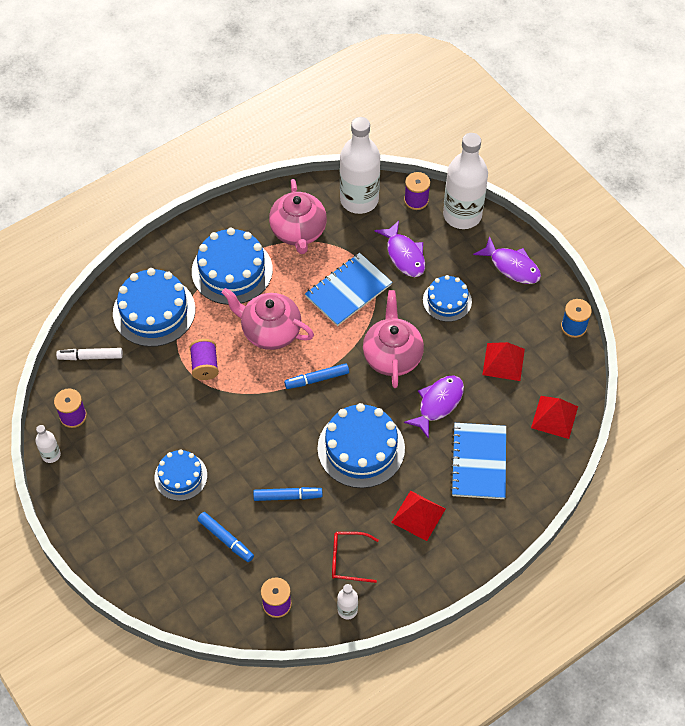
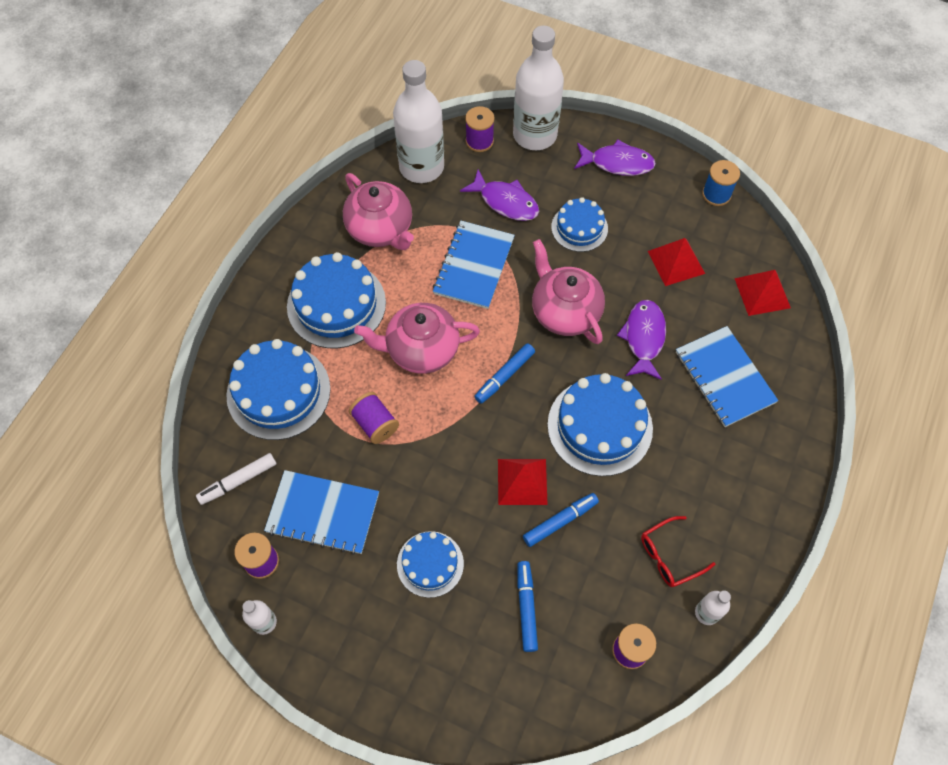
camera: 30 degrees left, 5 degrees up
blue marker [197,512,254,562] -> blue marker turned 105 degrees counterclockwise [517,561,538,652]
red pyramid [391,491,446,541] -> red pyramid moved to [498,459,548,505]
none -> blue notebook [264,470,379,555]

